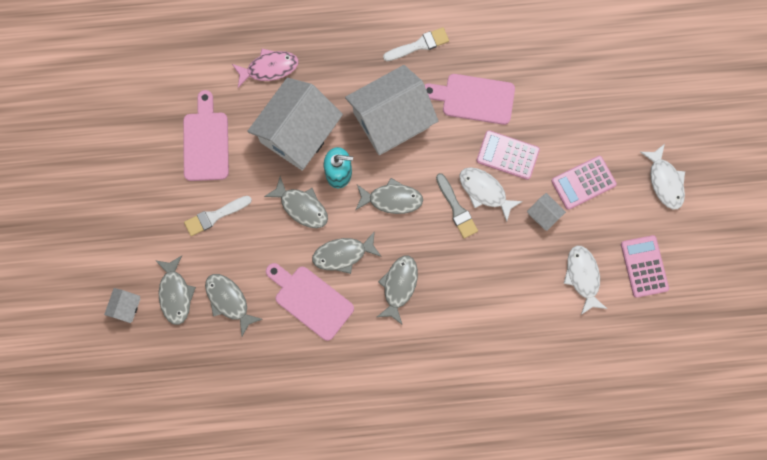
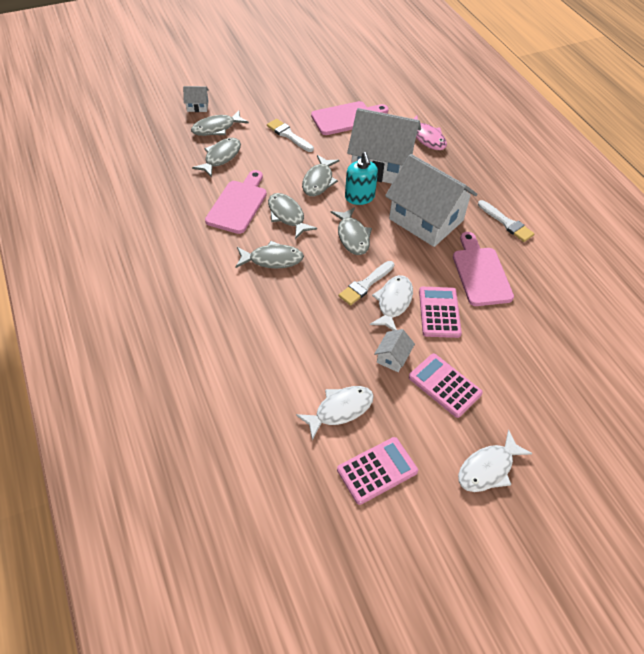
camera: 70 degrees right, 25 degrees down
grey brush [436,173,478,238] -> white brush [339,261,394,306]

